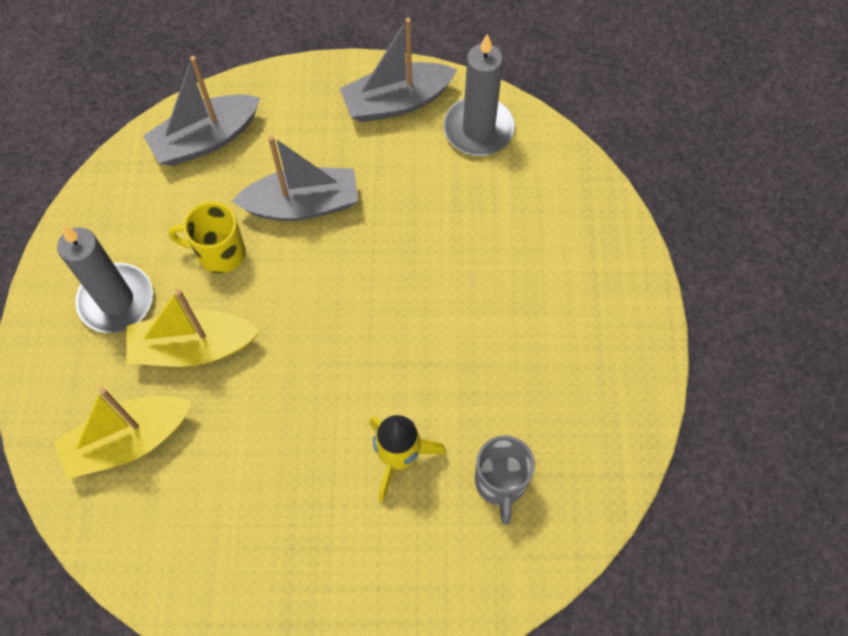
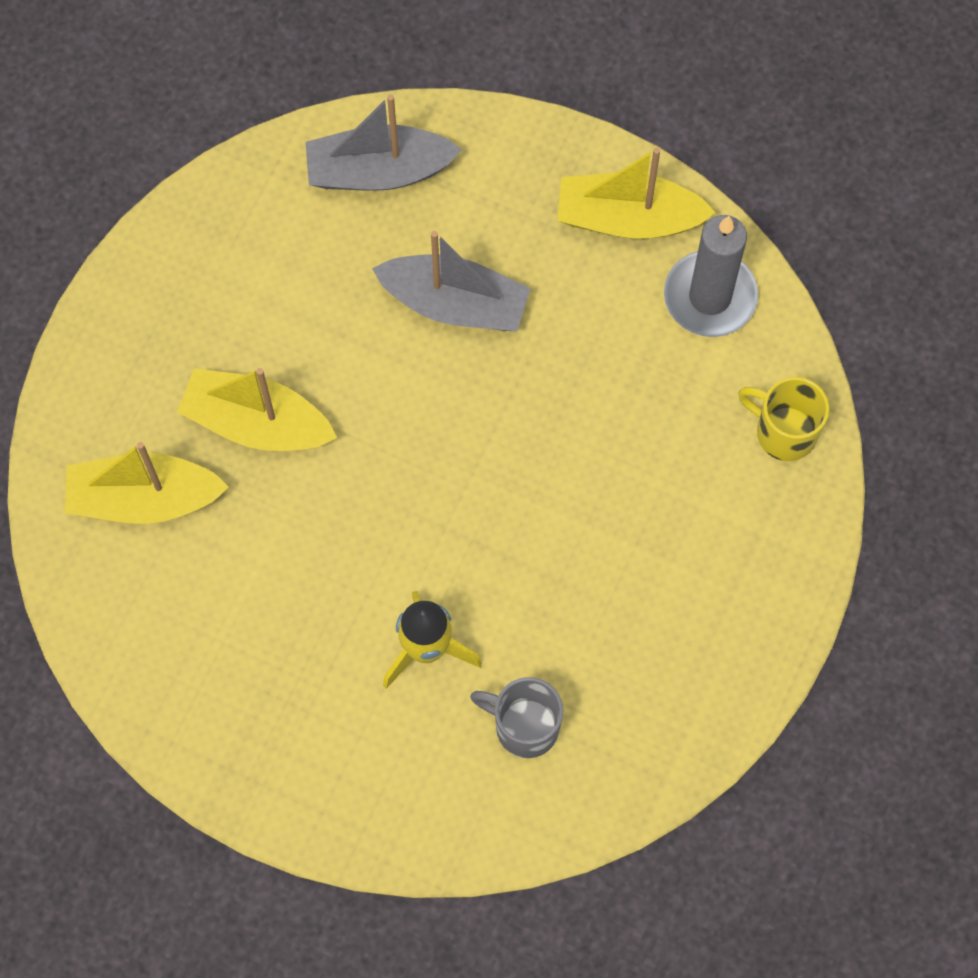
camera: 25 degrees right, 5 degrees up
grey candle [57,226,153,333] -> none
yellow mug [168,202,245,273] -> yellow mug moved to [738,377,829,461]
grey boat [340,18,457,122] -> yellow boat [557,147,716,239]
grey mug [475,435,535,525] -> grey mug turned 90 degrees clockwise [470,677,563,758]

